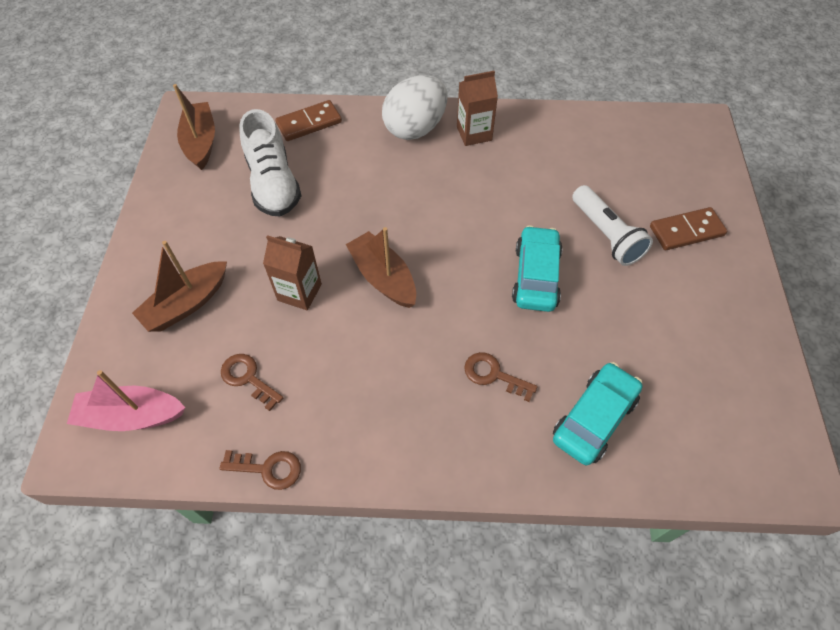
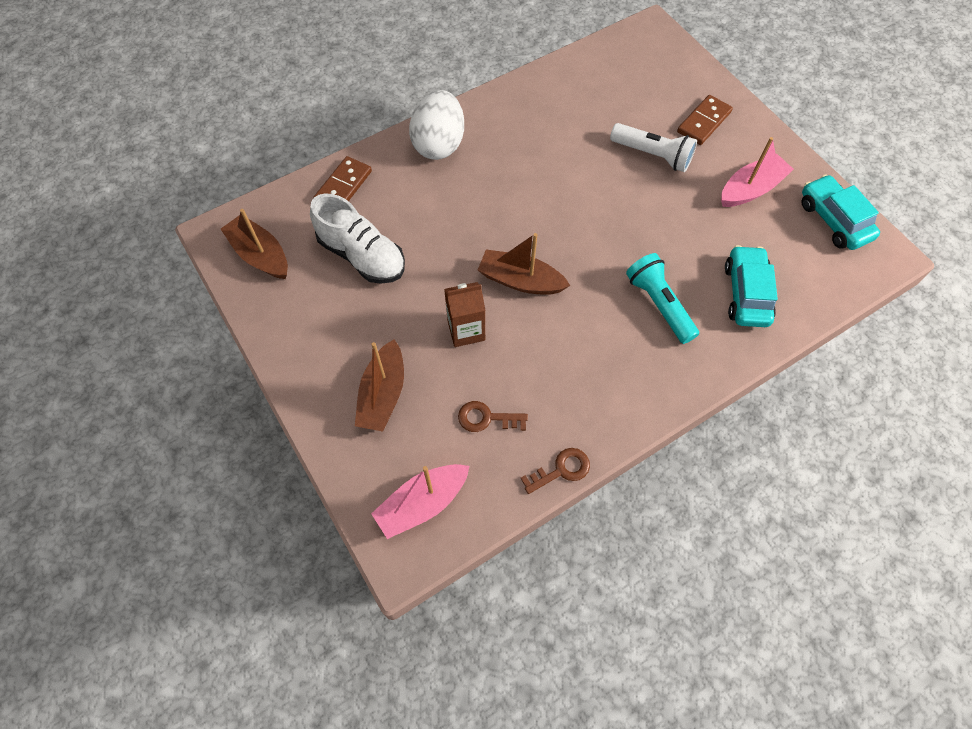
camera: 35 degrees left, 5 degrees up
brown carton [457,71,498,146] -> none
brown key [464,352,538,402] -> turquoise flashlight [626,253,699,344]
turquoise car [512,225,563,312] -> turquoise car moved to [802,174,880,250]
none -> pink boat [721,137,794,207]

